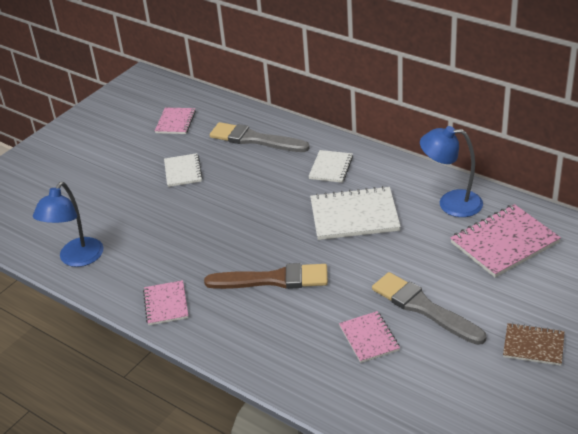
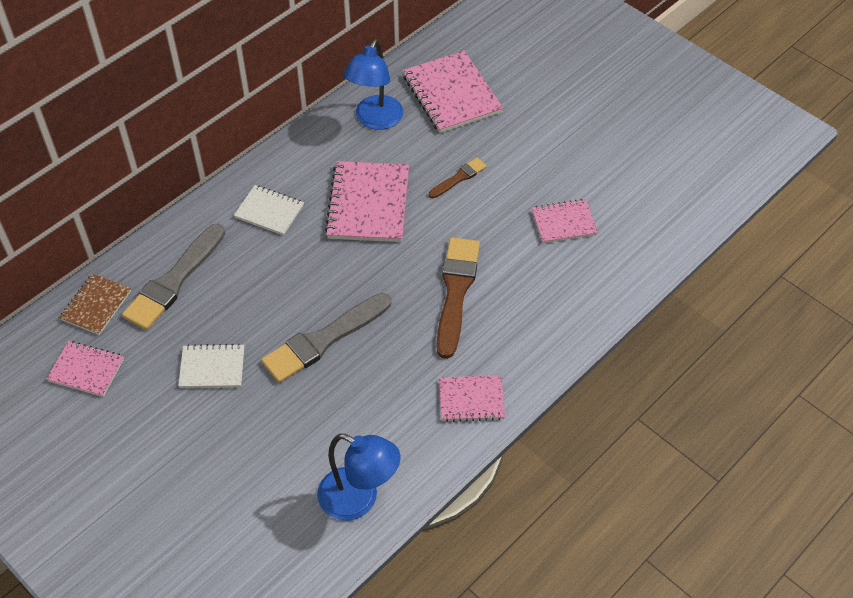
camera: 85 degrees left, 15 degrees up
white notebook [310,186,401,240] -> pink notebook [325,161,409,242]
grey brush [372,272,486,345] -> grey brush moved to [261,293,391,383]
brown notebook [503,323,565,366] -> brown notebook moved to [59,273,131,335]
none -> brown brush [429,158,487,198]

